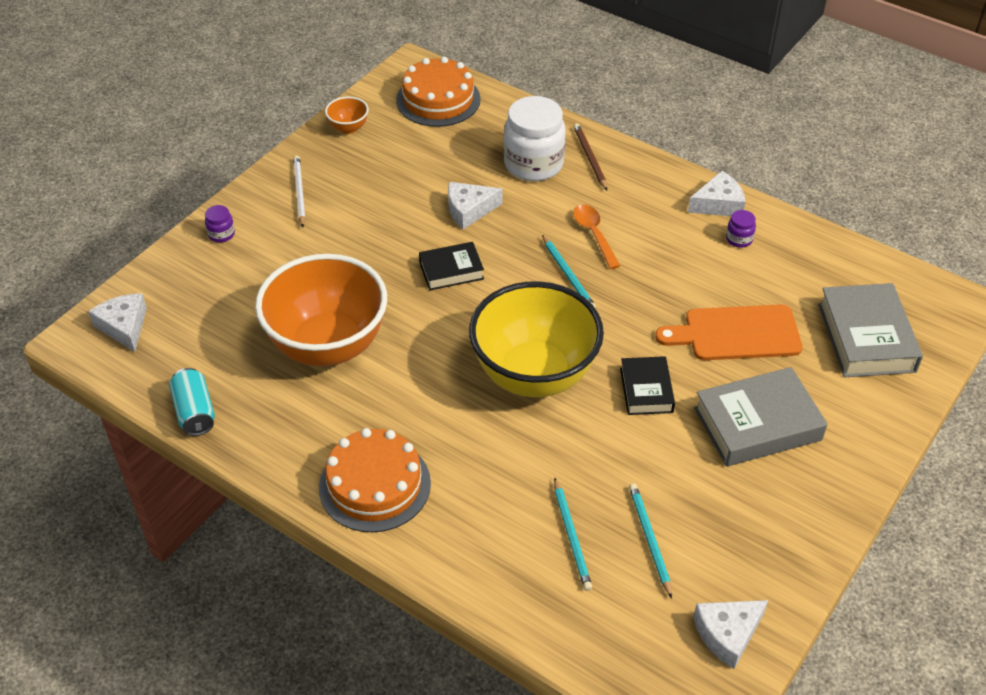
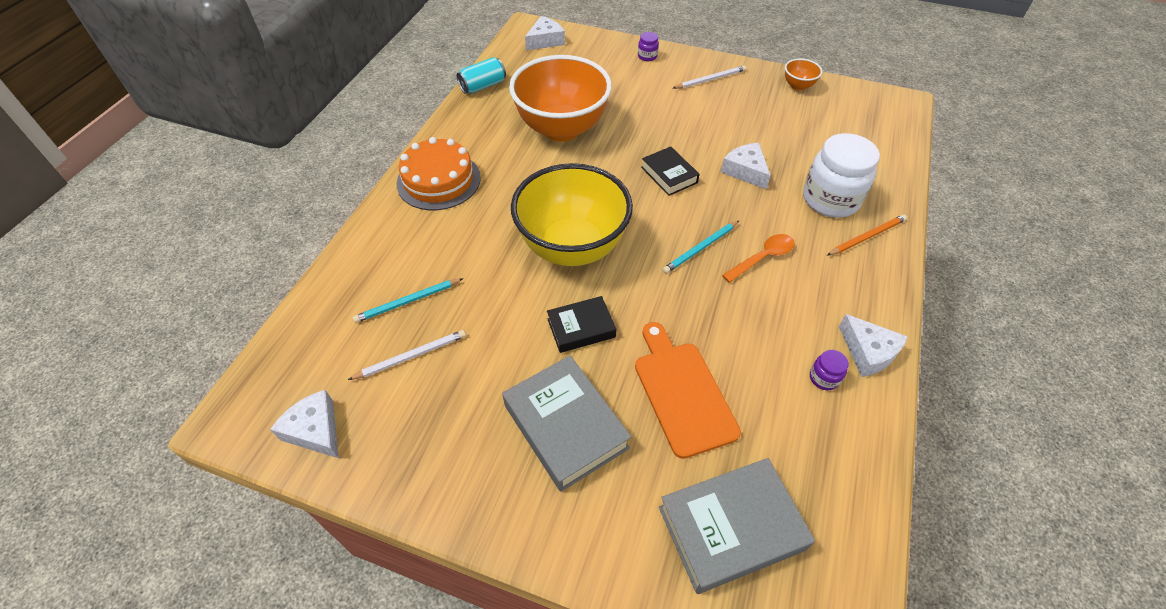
camera: 75 degrees right, 5 degrees up
orange cake [396,57,481,127] -> none
brown pencil [573,123,607,190] -> orange pencil [827,215,907,255]
turquoise pencil [629,484,672,598] -> white pencil [348,330,466,380]

